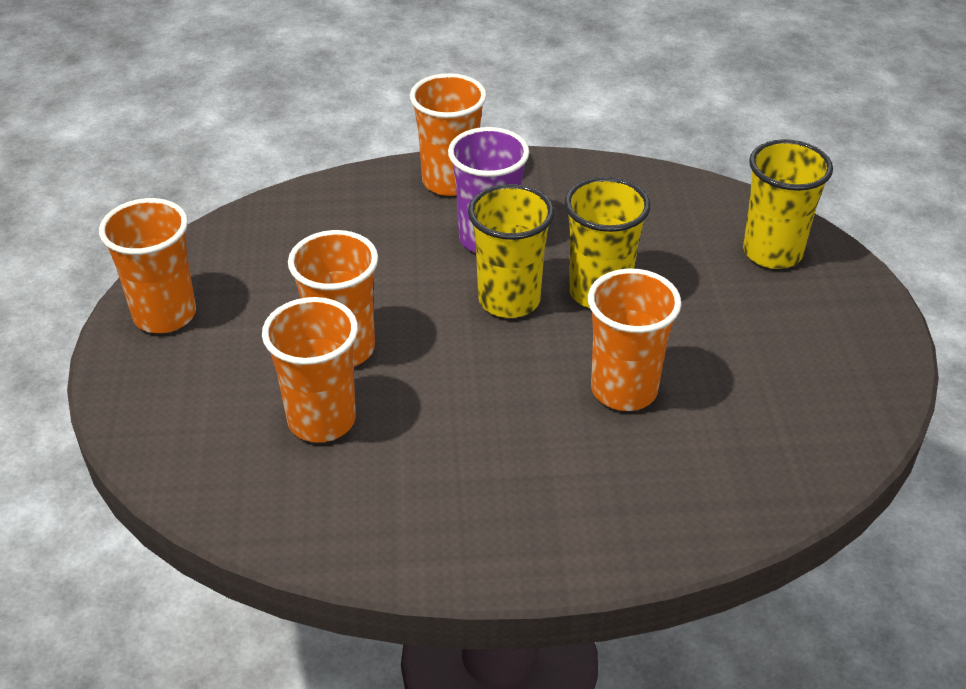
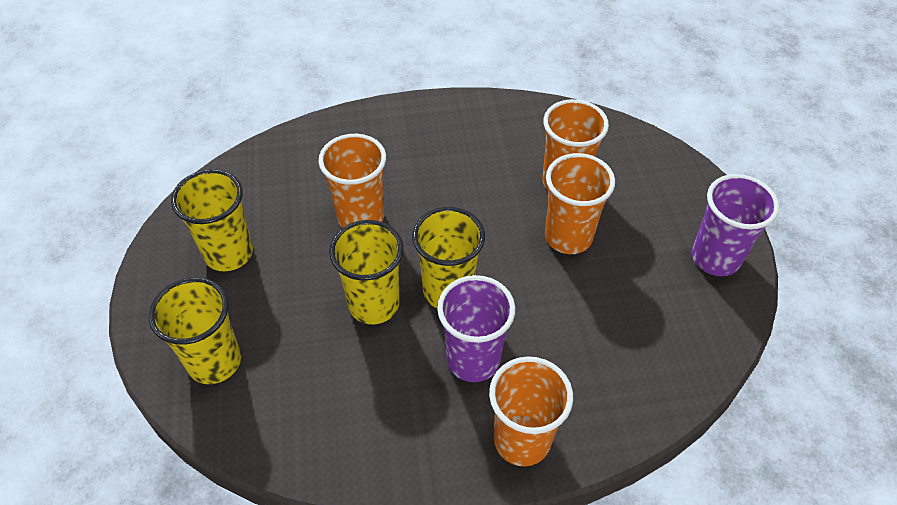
camera: 175 degrees right, 10 degrees up
orange cup [99,198,196,333] -> purple cup [692,174,779,276]
none -> yellow cup [171,169,253,271]

